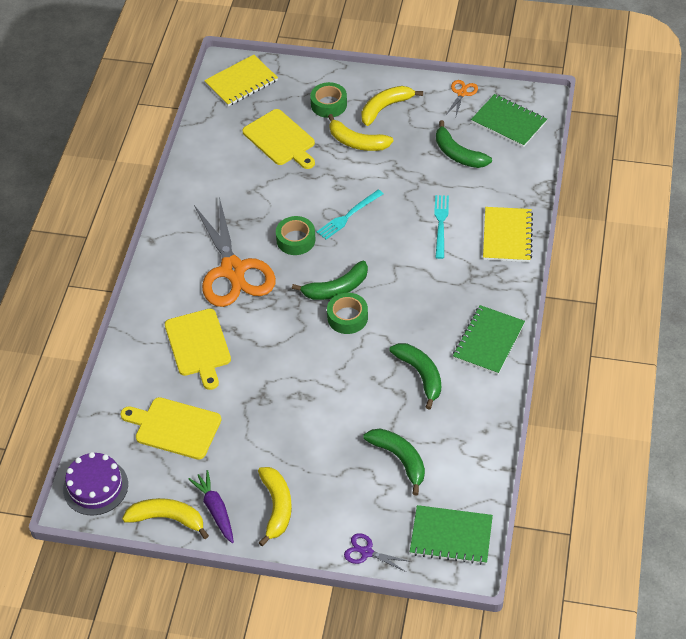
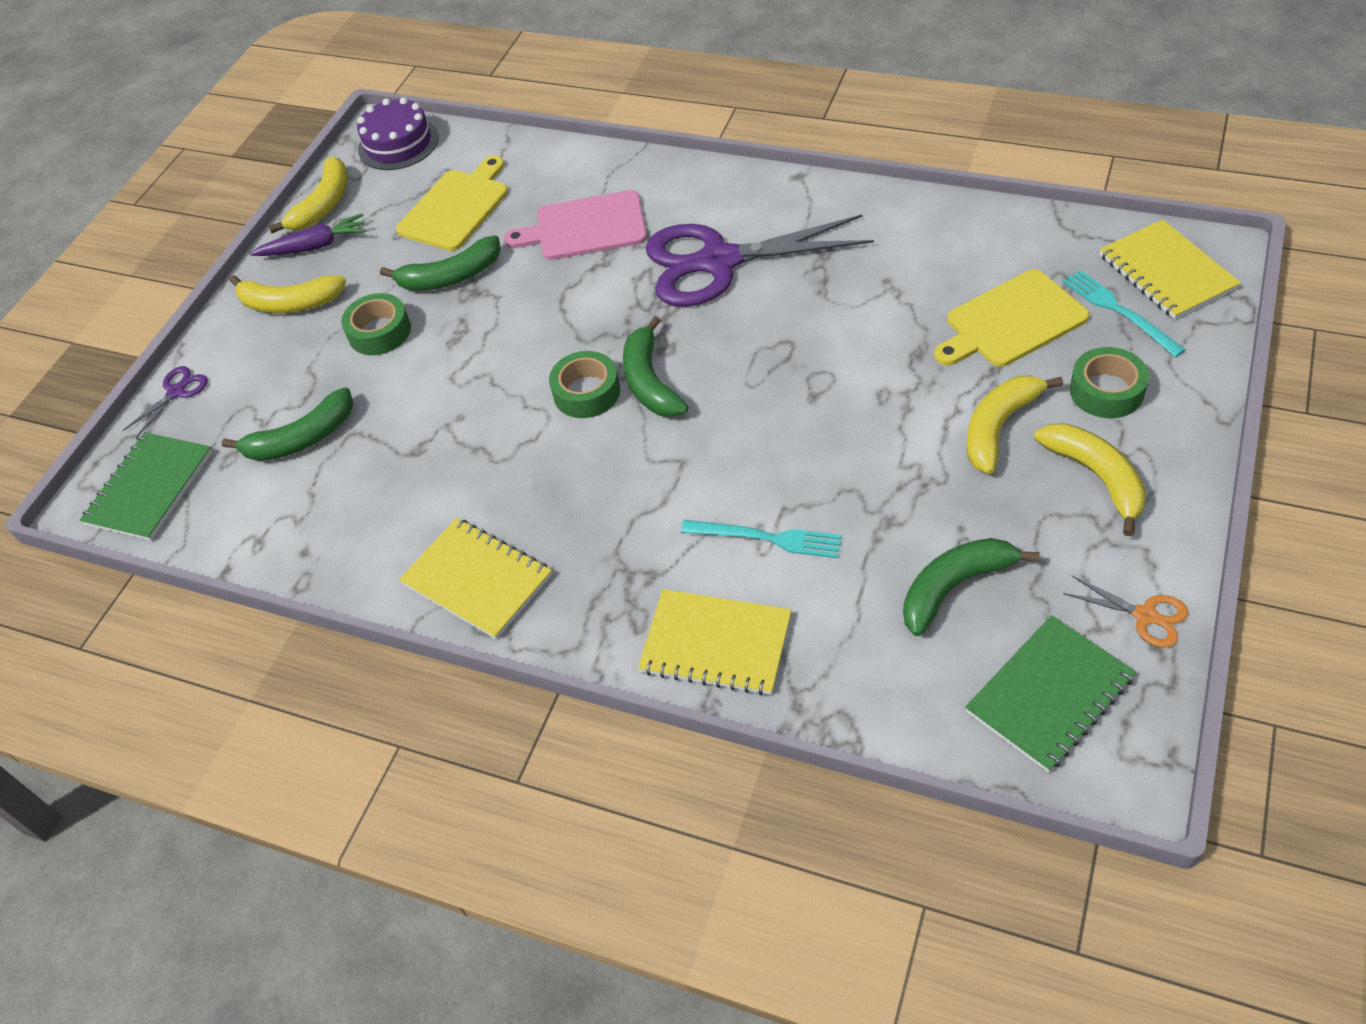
camera: 105 degrees right, 0 degrees up
yellow cutting board [165,309,231,390] -> pink cutting board [504,190,647,260]
orange scissors [194,197,276,307] -> purple scissors [646,215,874,307]
green tape [276,216,316,255] -> green tape moved to [341,293,411,355]
turquoise fork [317,189,383,240] -> turquoise fork moved to [1063,270,1186,357]
green banana [389,343,441,410] -> green banana moved to [380,236,501,291]
green notebook [453,305,525,375] -> yellow notebook [399,518,552,639]

